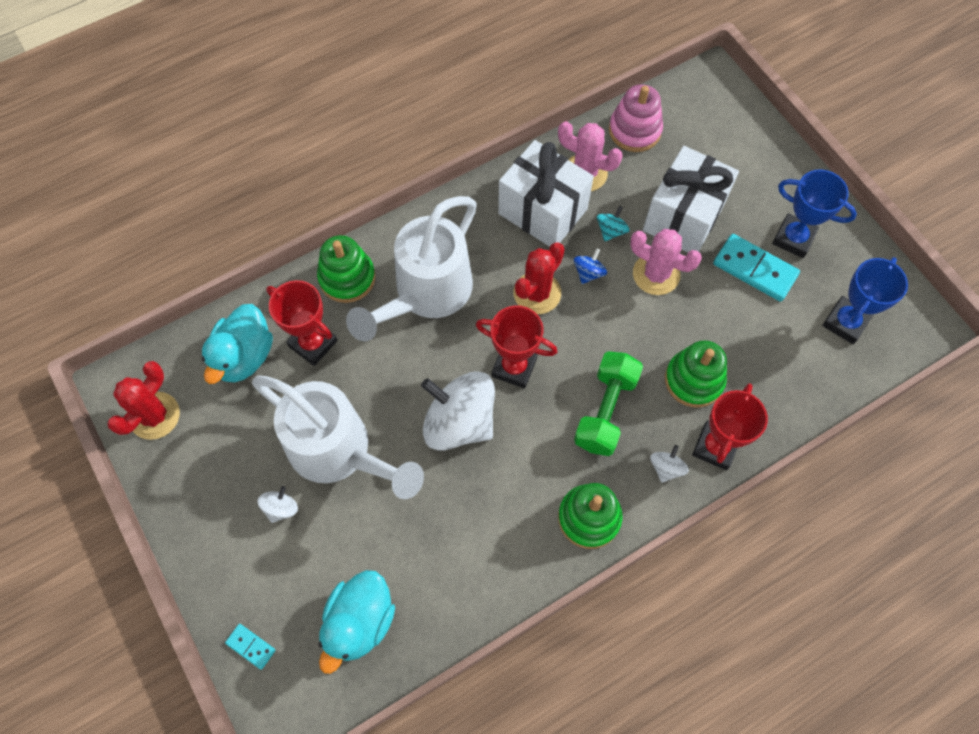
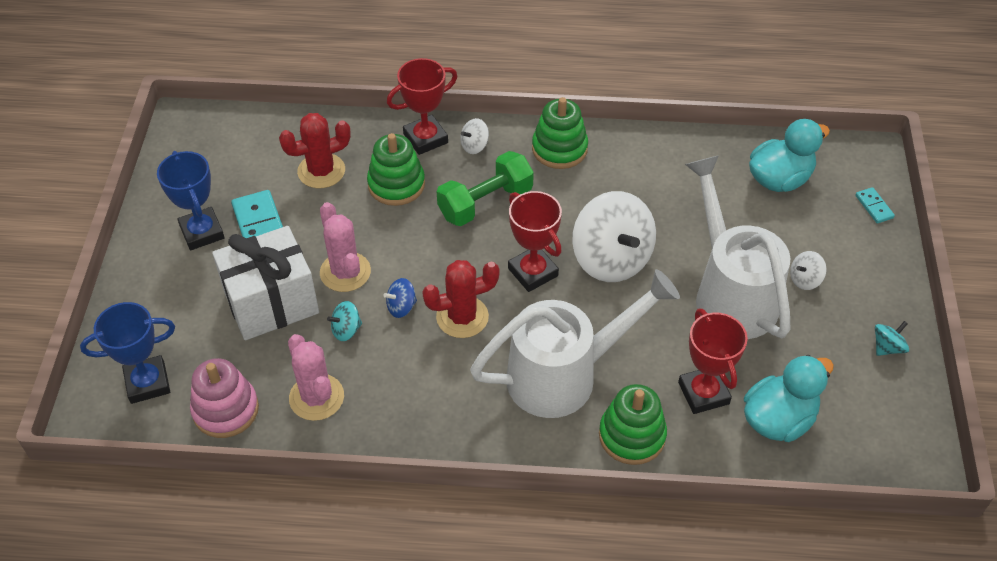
camera: 145 degrees left, 15 degrees down
red cactus [107,361,180,440] -> red cactus moved to [279,113,351,188]
white gift [498,140,594,247] -> none
blue trophy [822,257,908,344] -> blue trophy moved to [80,302,175,404]
none -> turquoise spinning top [875,321,909,356]

